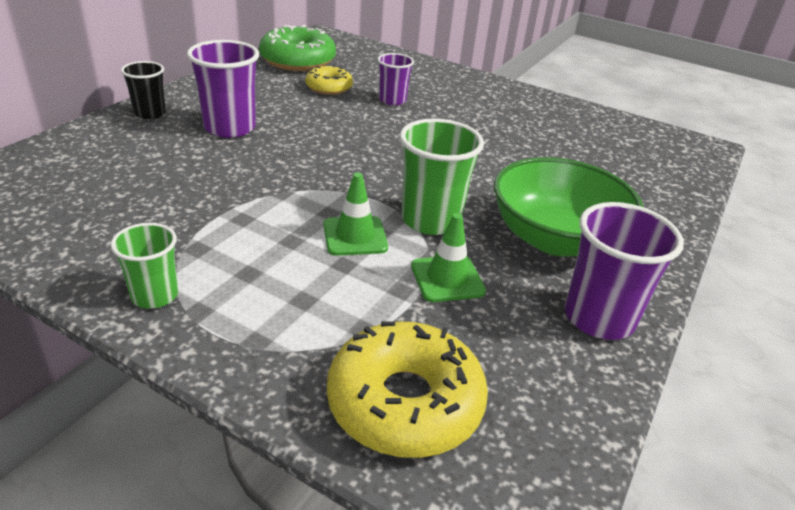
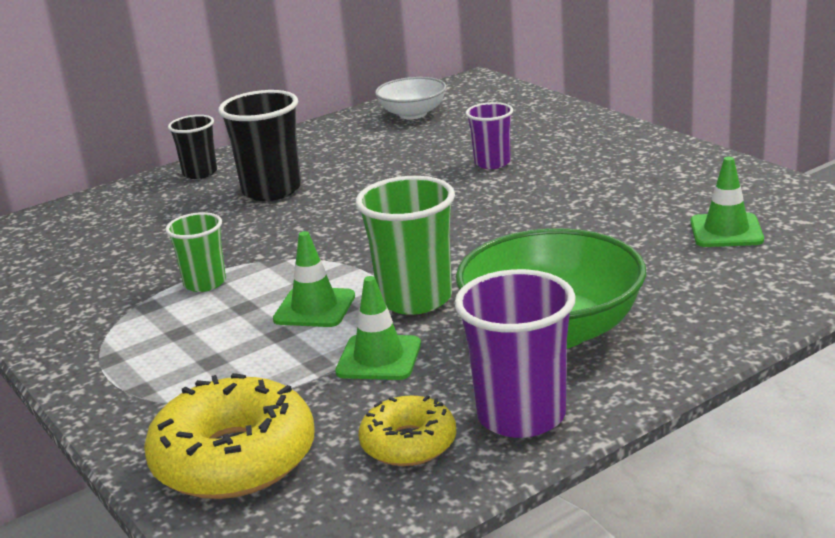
camera: 30 degrees right, 10 degrees down
green cup [111,223,178,309] -> green cup moved to [165,212,226,292]
purple cup [187,40,259,138] -> black cup [218,90,301,201]
green donut [259,25,336,71] -> white bowl [375,77,446,119]
yellow donut [305,65,353,95] -> yellow donut moved to [358,395,456,466]
none -> green traffic cone [690,157,764,247]

